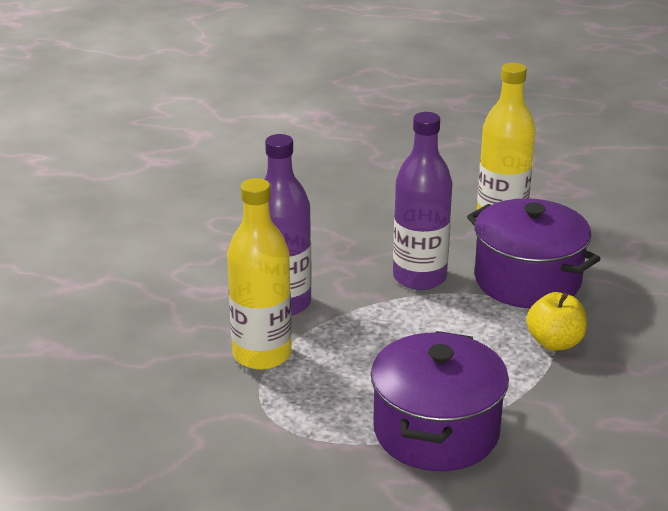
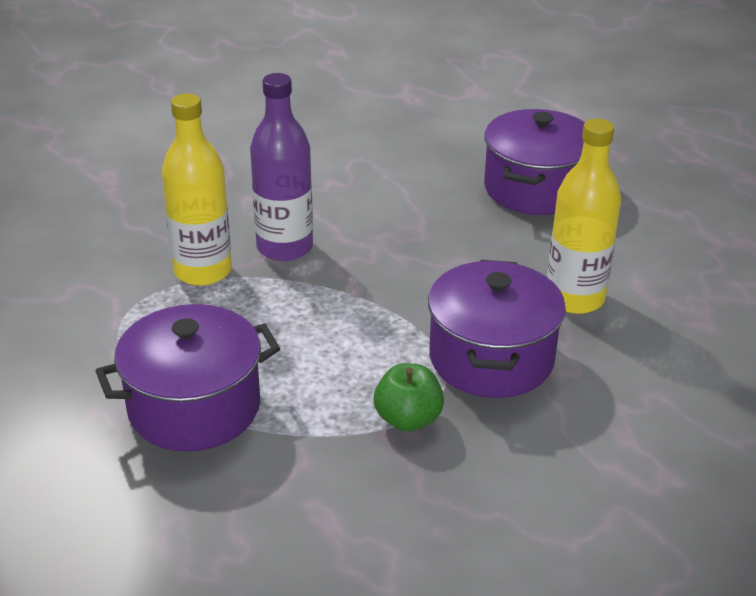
camera: 50 degrees right, 5 degrees up
purple bottle [393,112,452,290] -> none
yellow apple [526,292,587,351] -> green apple [374,363,444,431]
none -> purple pot [484,109,585,215]

